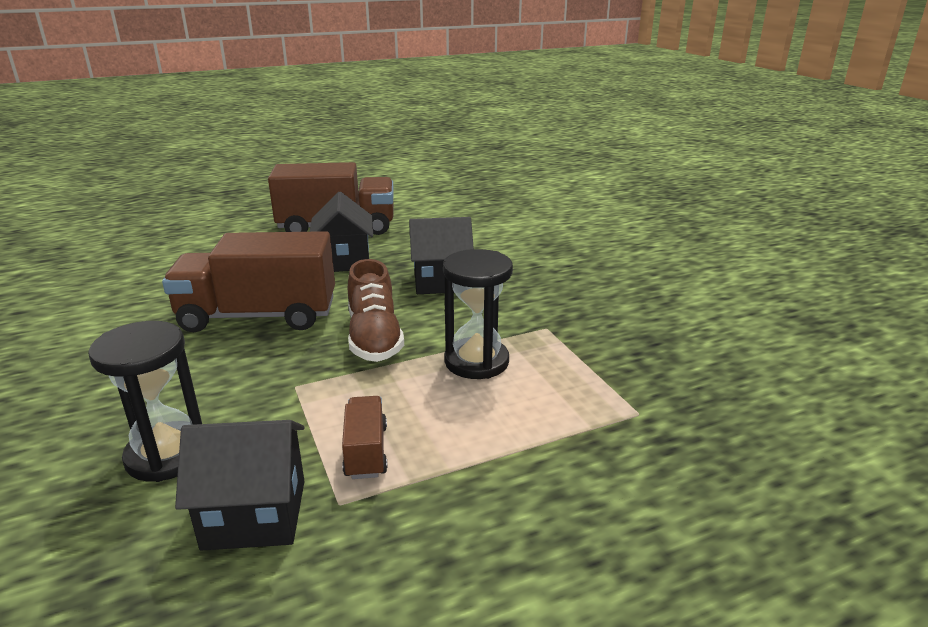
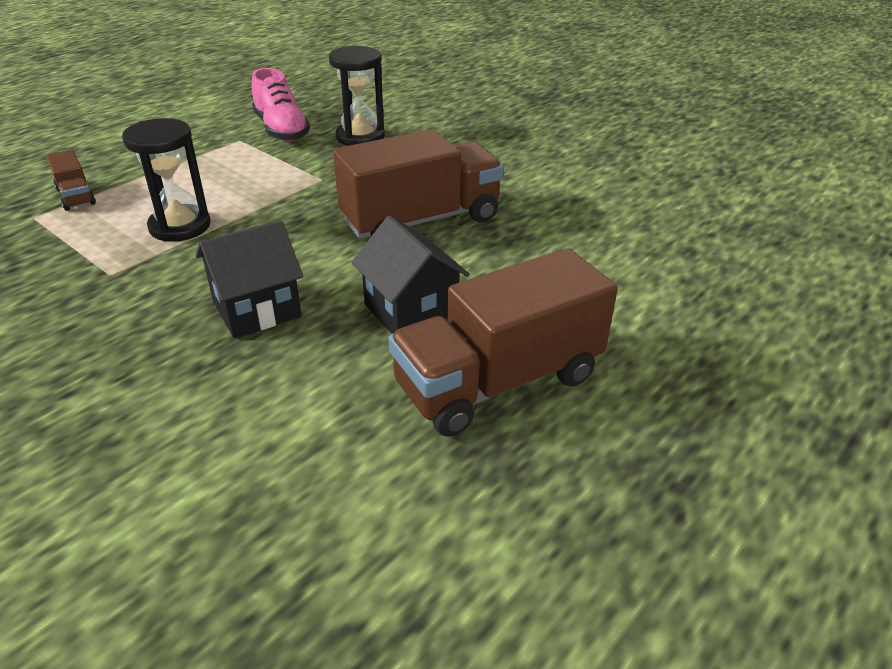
camera: 155 degrees right, 10 degrees up
black house [175,420,305,551] -> pink shoe [252,68,310,141]
brown truck [342,396,388,479] -> brown truck moved to [46,150,96,211]
brown shoe [348,259,404,362] -> none

